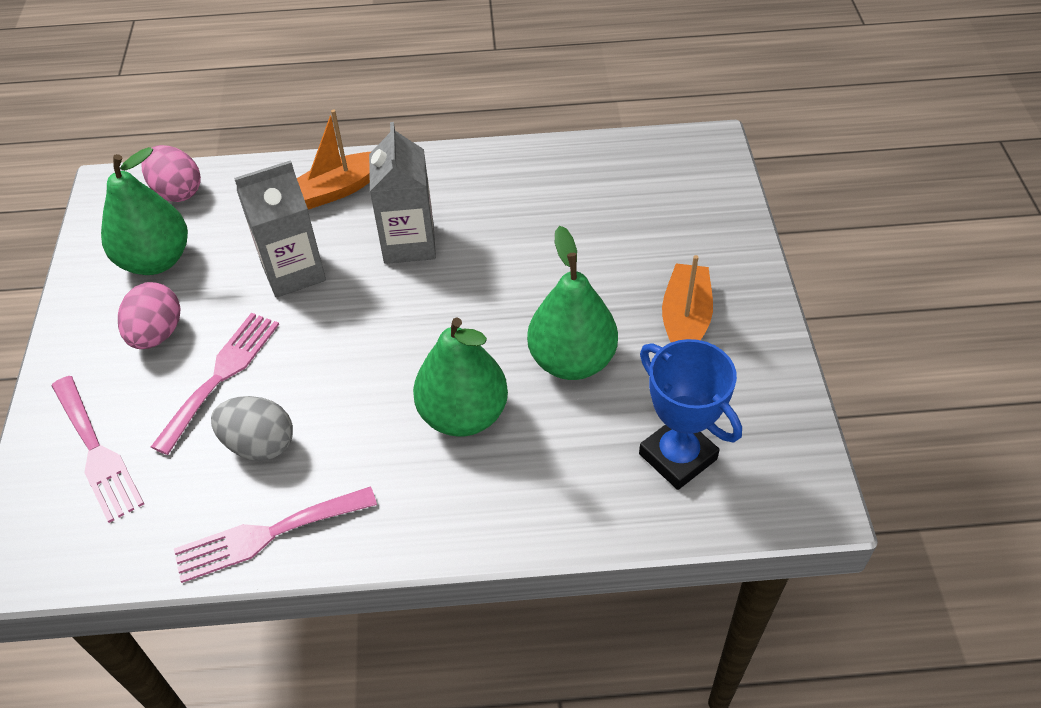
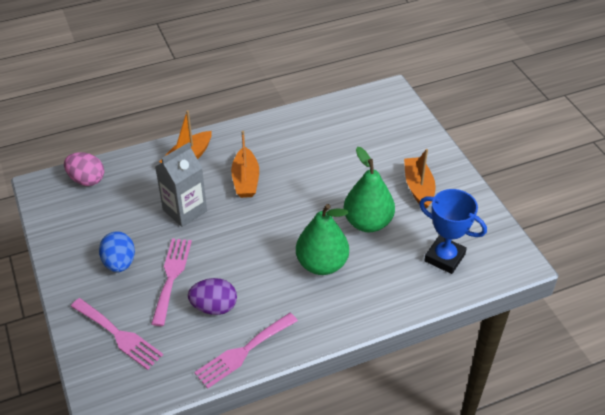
camera: 20 degrees left, 5 degrees down
green pear [101,147,188,275] -> none
pink egg [118,282,180,349] -> blue egg [99,231,135,272]
grey egg [211,396,293,461] -> purple egg [188,278,237,315]
grey carton [369,122,436,264] -> orange boat [231,131,259,198]

